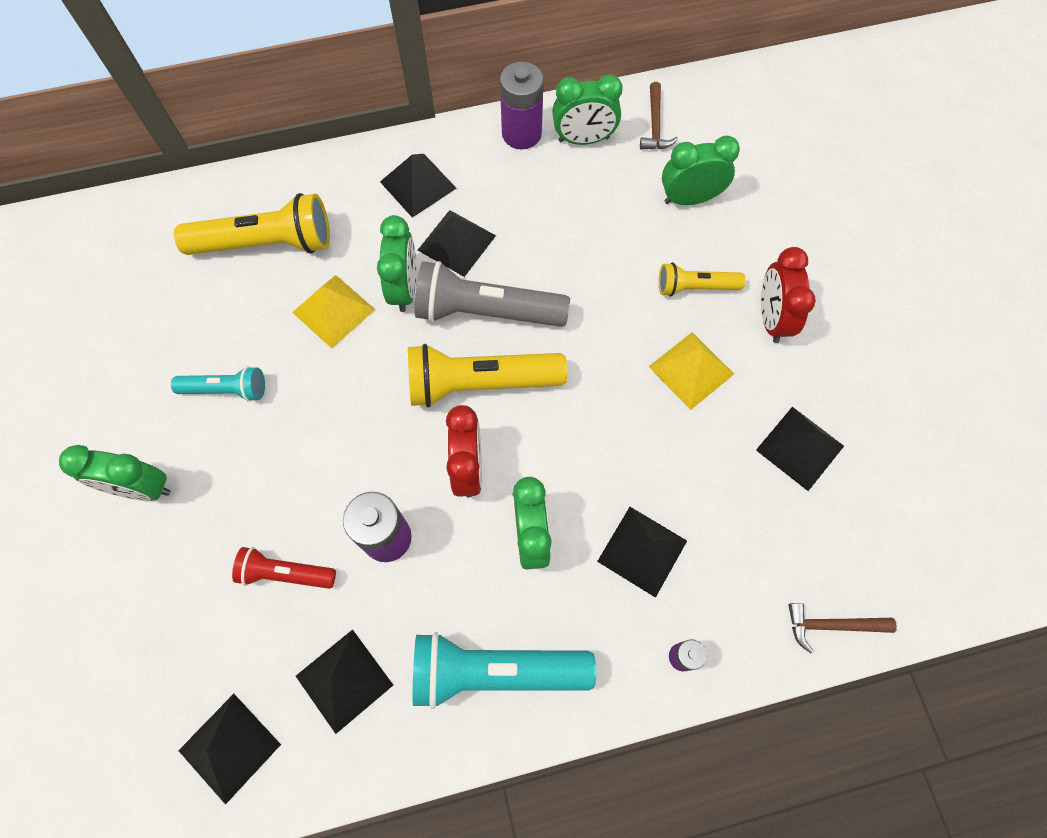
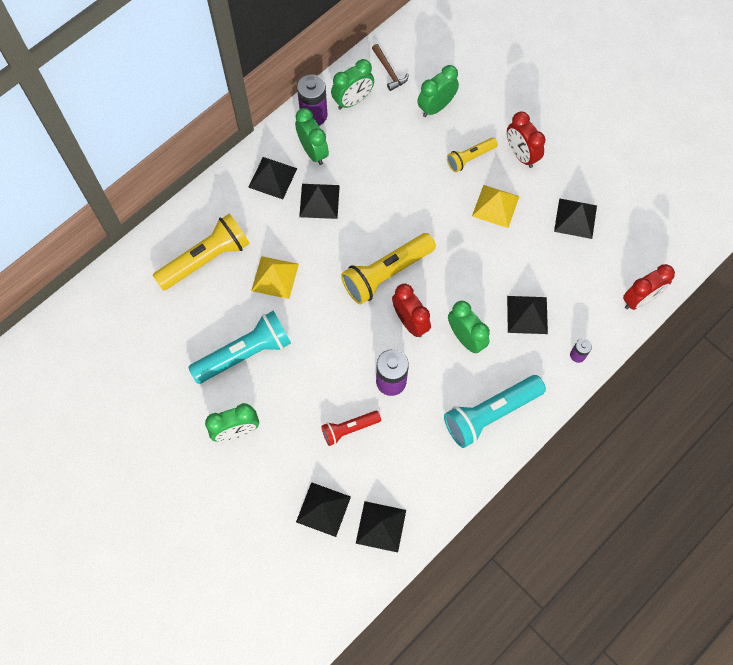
camera: 30 degrees left, 0 degrees up
turquoise flashlight [171,366,265,402] -> turquoise flashlight [188,311,291,384], size x1.78
black pyramid [296,629,393,734] -> black pyramid moved to [296,482,351,537]
green clock [377,215,416,312] -> green clock moved to [295,108,329,165]
grey flashlight [415,261,570,327] -> none
brown hammer [789,603,897,653] -> red clock [623,264,675,310]

